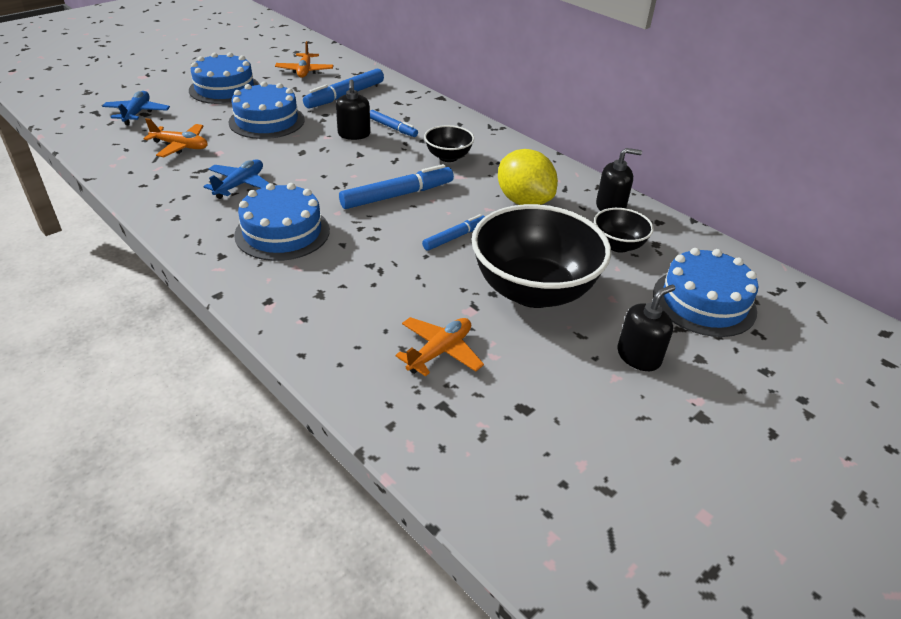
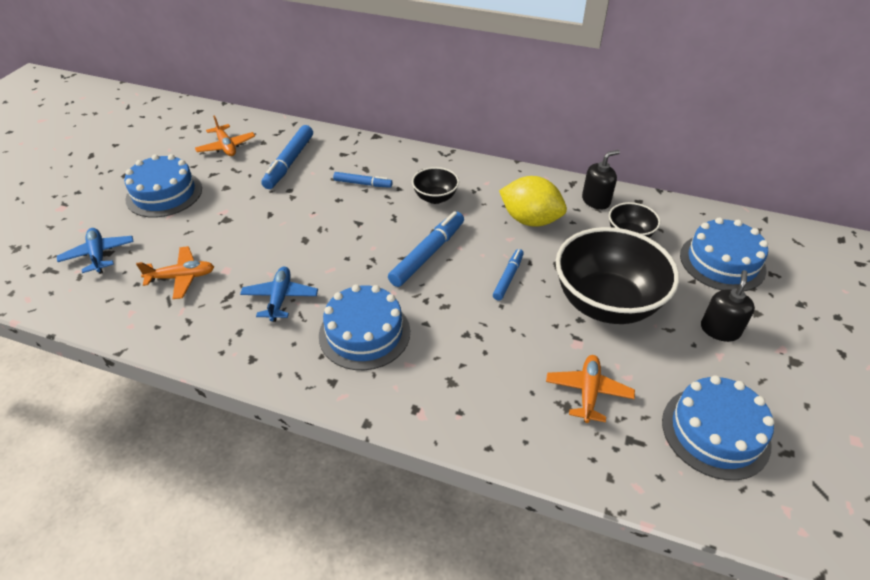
camera: 25 degrees left, 5 degrees up
blue cake [228,81,305,139] -> blue cake moved to [662,375,774,480]
black soap dispenser [336,79,371,140] -> none

